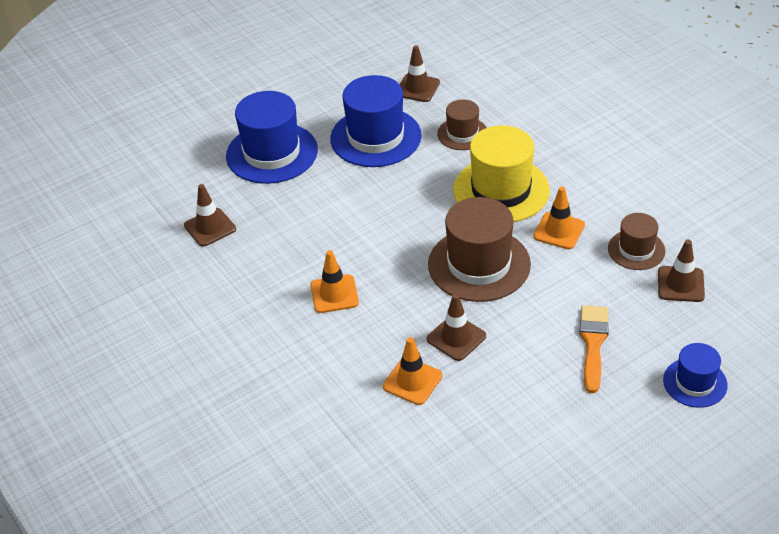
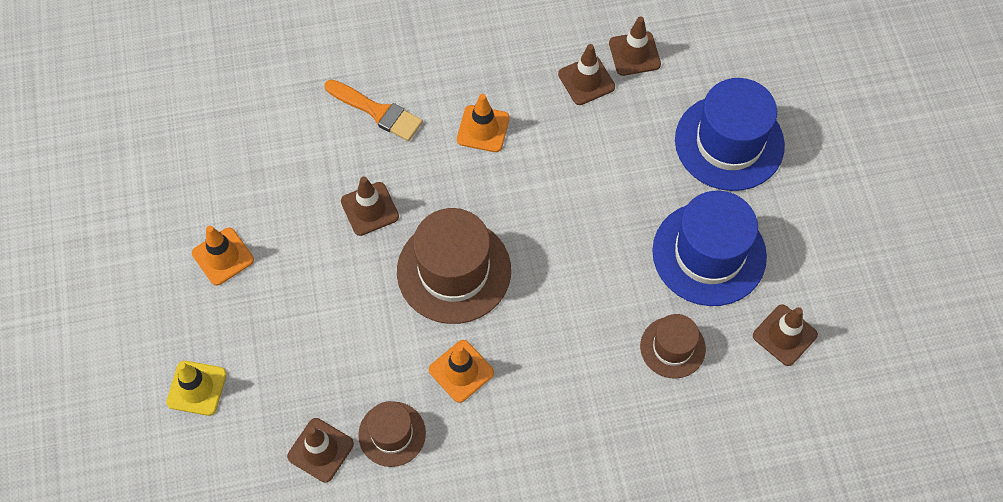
camera: 110 degrees right, 20 degrees up
orange traffic cone [383,337,442,405] -> orange traffic cone moved to [192,226,254,285]
yellow hat [453,125,550,222] -> none
orange brush [579,305,609,393] -> orange brush moved to [325,79,423,141]
blue hat [663,343,728,408] -> yellow traffic cone [166,361,227,416]
none -> brown traffic cone [558,44,615,105]

